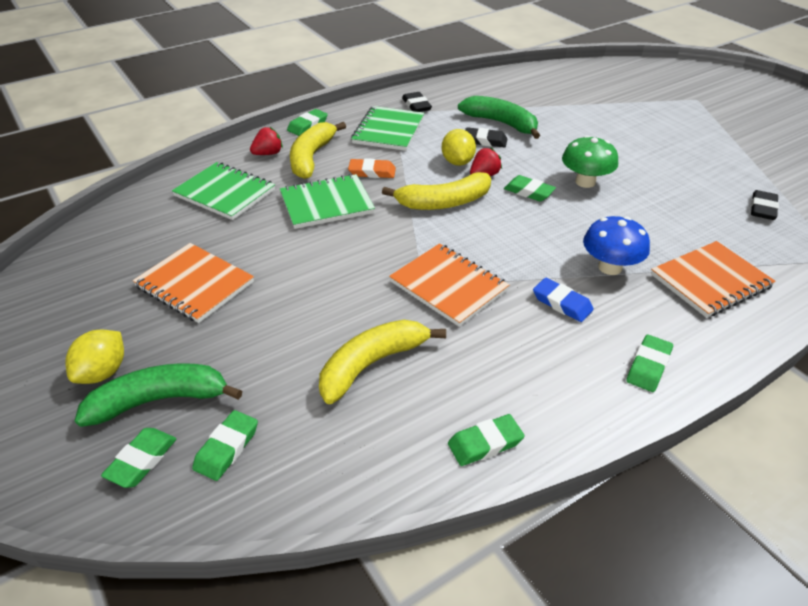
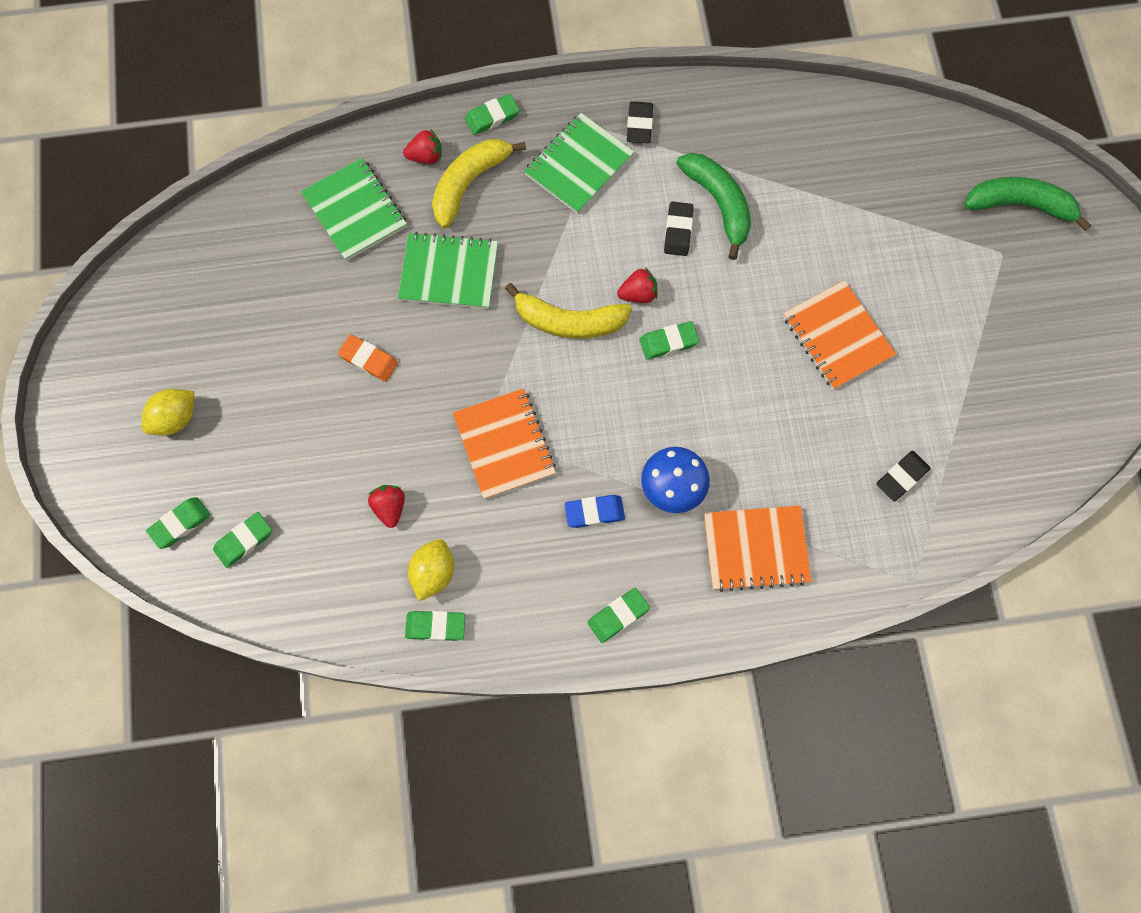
camera: 25 degrees right, 30 degrees up
green banana [75,363,242,427] -> green banana moved to [964,177,1091,231]
orange notebook [133,243,254,323] -> orange notebook moved to [783,280,896,390]
yellow banana [319,320,446,404] -> red strawberry [368,485,405,528]
orange eraser [348,158,396,178] -> orange eraser moved to [338,335,398,382]
yellow lemon [442,129,476,166] -> yellow lemon moved to [408,539,454,601]
black eraser [465,127,507,147] -> black eraser turned 60 degrees clockwise [664,202,694,256]
green eraser [504,175,556,201] -> green eraser turned 75 degrees counterclockwise [639,321,699,360]
blue eraser [533,278,594,322] -> blue eraser turned 75 degrees counterclockwise [564,495,625,528]
green mushroom [562,135,618,188] -> none

